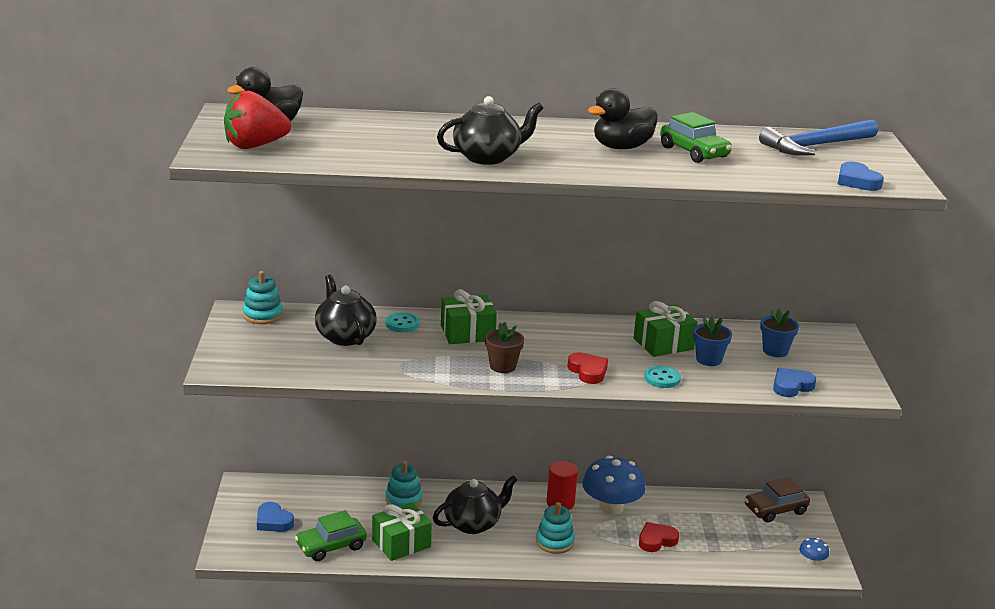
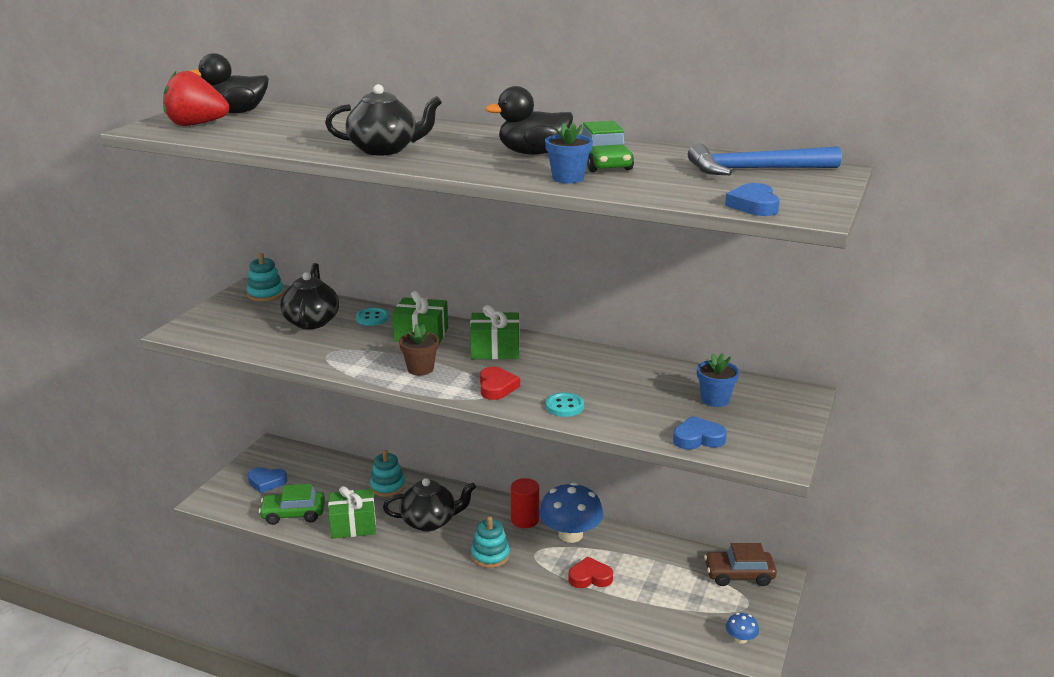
camera: 25 degrees right, 0 degrees up
blue heart [257,502,294,532] -> blue heart turned 60 degrees counterclockwise [248,467,287,493]
green gift [634,301,698,357] -> green gift moved to [470,305,520,359]
blue flower pot [693,316,732,366] -> blue flower pot moved to [545,122,593,183]

